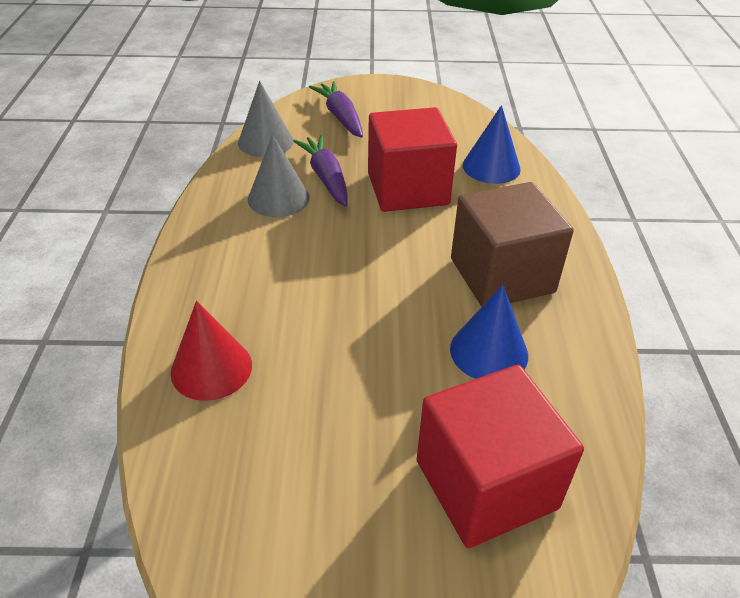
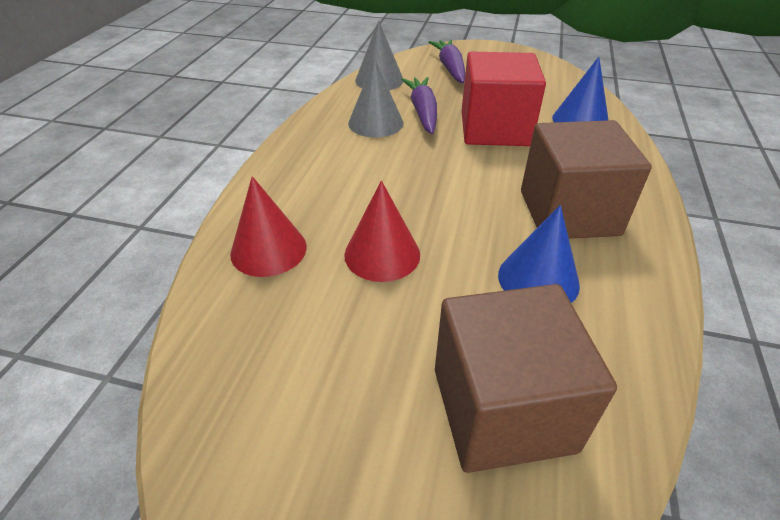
camera: 15 degrees right, 0 degrees up
red cube [417,365,584,548] -> brown cube [435,284,617,473]
none -> red cone [344,181,420,282]

